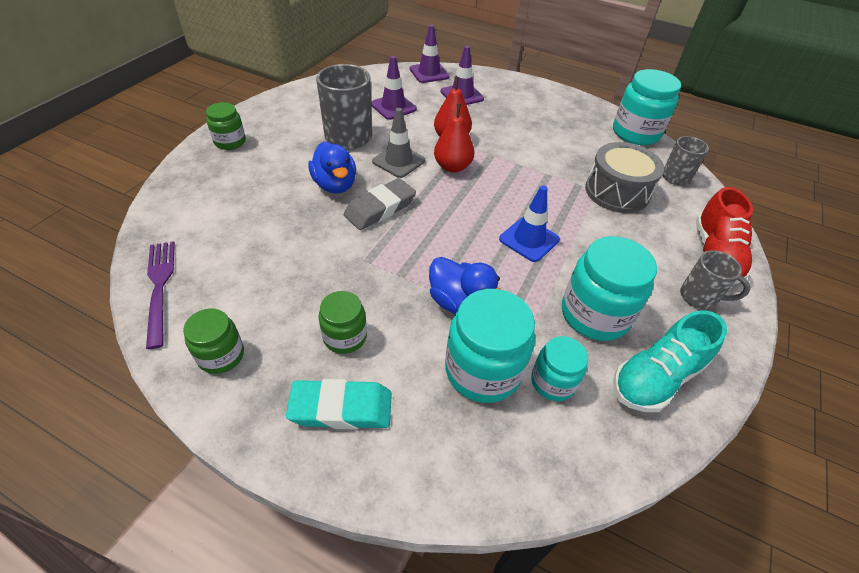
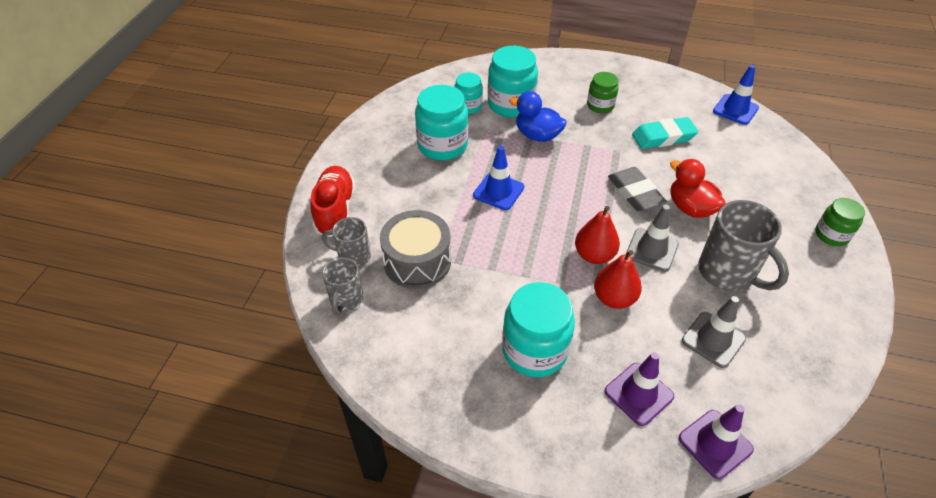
camera: 170 degrees right, 0 degrees up
purple fork [146,241,175,349] -> blue traffic cone [713,65,759,125]
green jar [183,308,244,374] -> none
turquoise eraser [286,379,392,430] -> turquoise eraser moved to [632,117,698,149]
blue duck [308,141,356,194] -> red duck [670,159,726,218]
grey eraser [344,178,416,230] -> grey eraser turned 60 degrees counterclockwise [608,167,667,212]
purple traffic cone [371,56,417,120] -> grey traffic cone [682,296,746,368]
turquoise jar [613,69,681,145] -> turquoise jar moved to [502,282,575,377]
turquoise shoe [613,311,727,412] -> none
grey mug [680,250,751,310] -> grey mug moved to [322,217,371,268]

